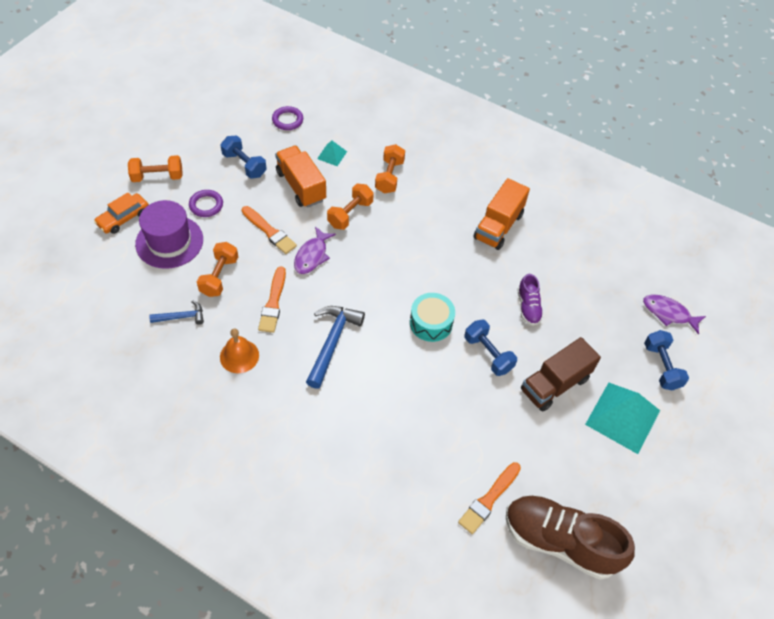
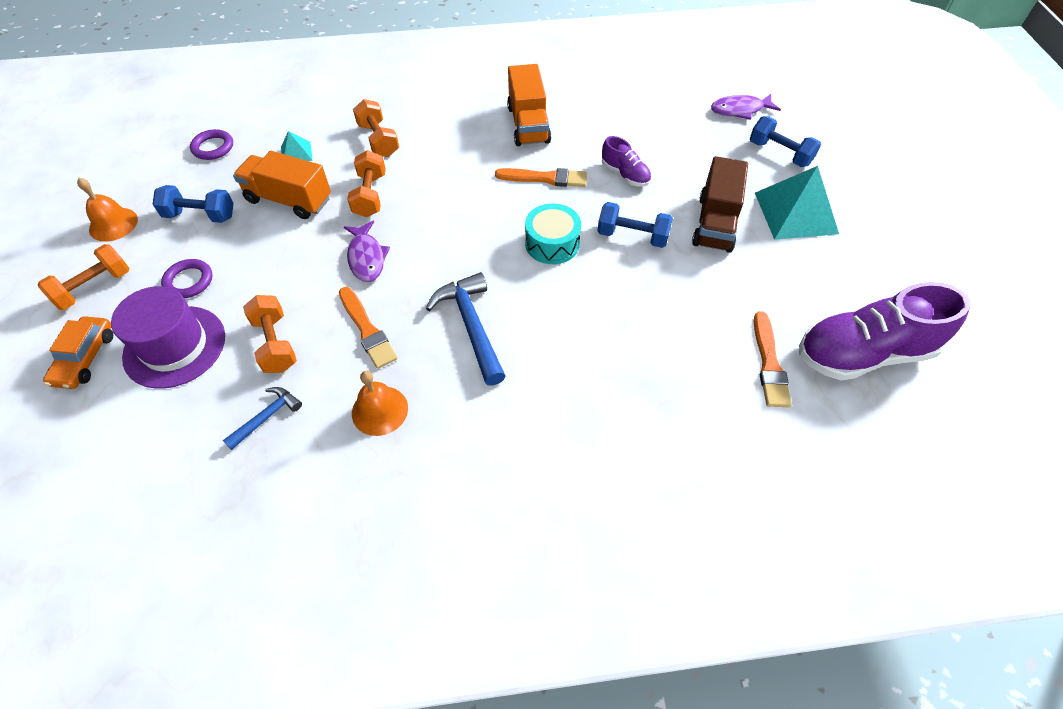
camera: 35 degrees left, 0 degrees up
orange brush [242,206,297,254] -> orange brush moved to [495,168,587,187]
brown shoe [506,495,635,580] -> purple shoe [799,282,971,380]
none -> orange bell [77,178,138,242]

